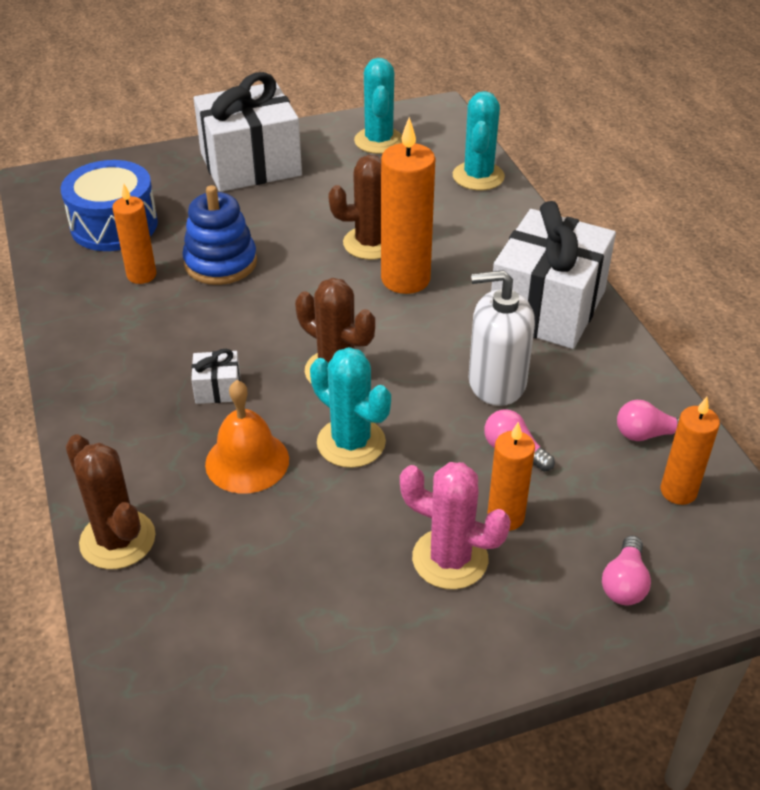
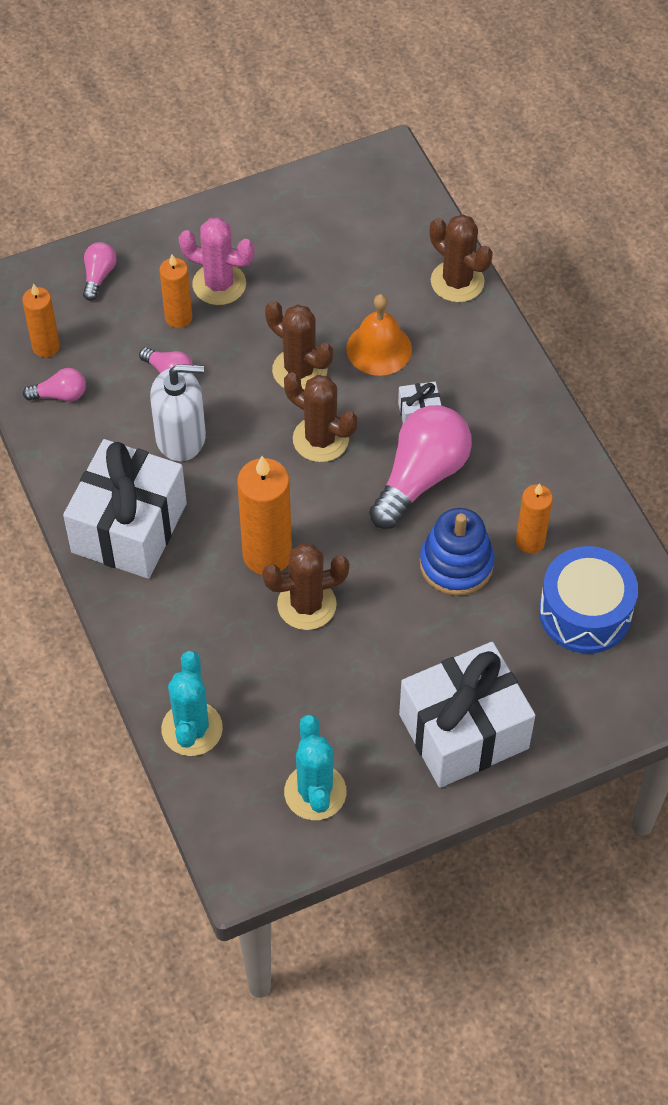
camera: 175 degrees right, 15 degrees up
turquoise cactus [310,347,391,468] -> brown cactus [265,301,333,390]
none -> pink light bulb [369,405,472,529]

